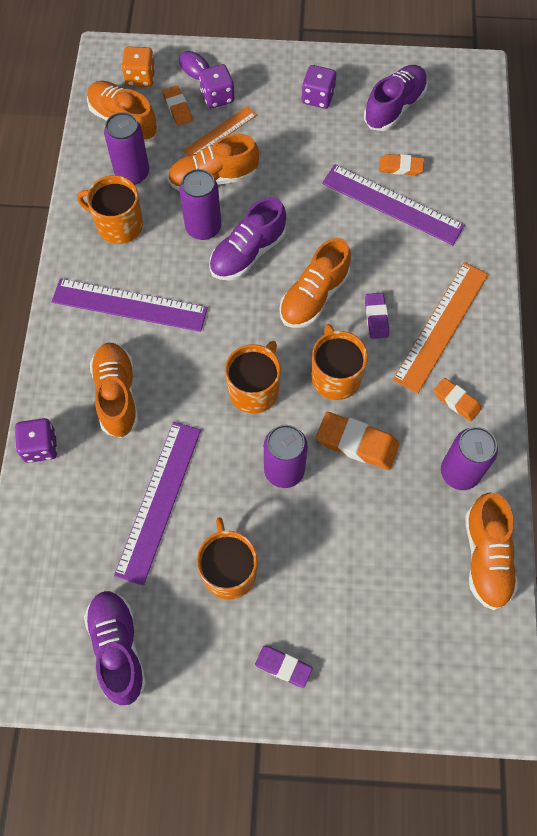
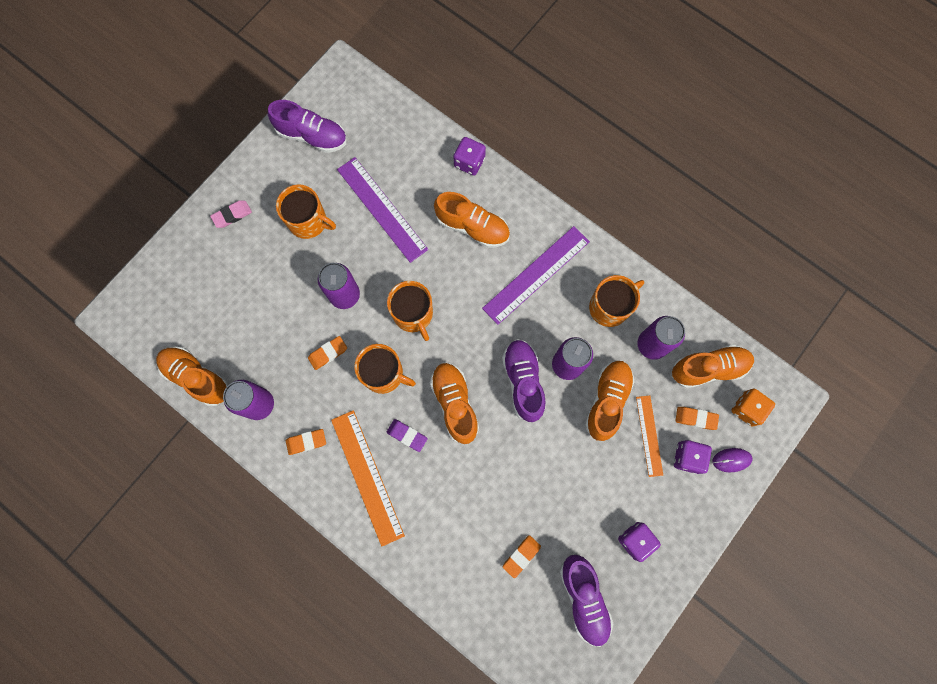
camera: 125 degrees right, 10 degrees up
purple eraser [255,646,312,688] -> pink eraser [210,200,252,228]
orange eraser [316,412,399,470] -> orange eraser [308,336,347,370], size x0.62
purple ruler [322,165,465,245] -> none

